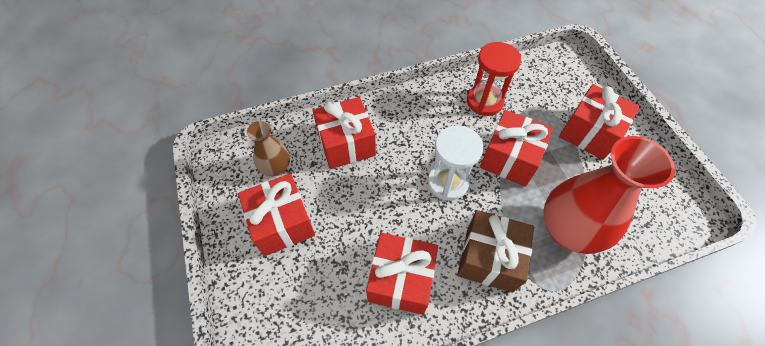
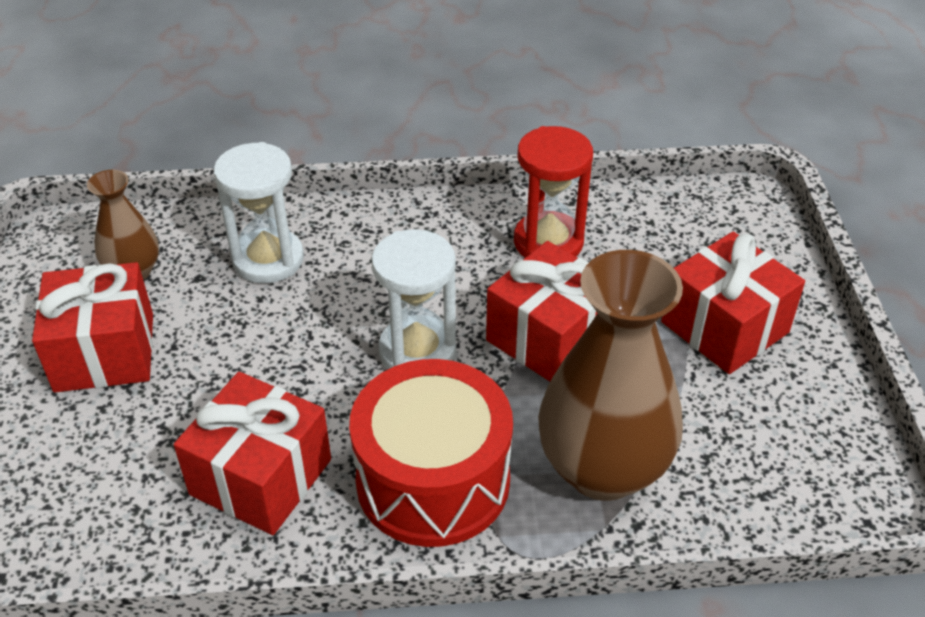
camera: 15 degrees right, 15 degrees down
red gift [312,97,376,169] -> white hourglass [214,142,304,283]
brown gift [457,210,534,293] -> red drum [349,359,513,547]
red vase [543,136,675,254] -> brown vase [538,250,683,501]

